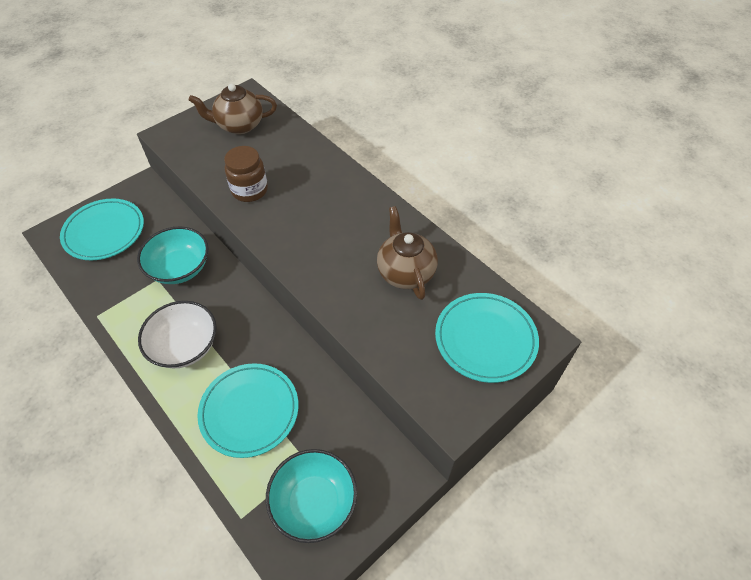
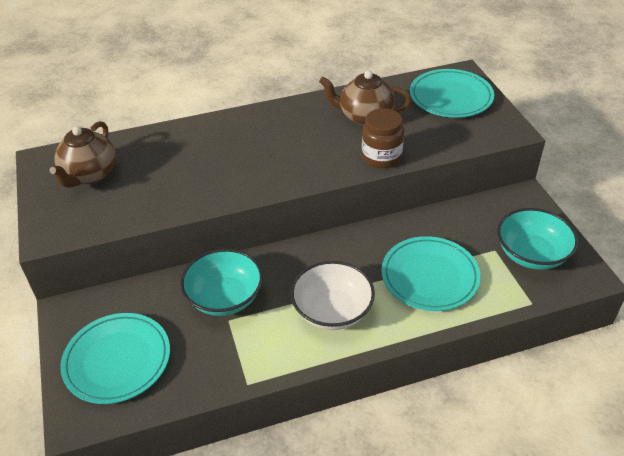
camera: 65 degrees left, 10 degrees down
brown jar [224,146,268,202] -> brown jar moved to [362,108,404,168]

